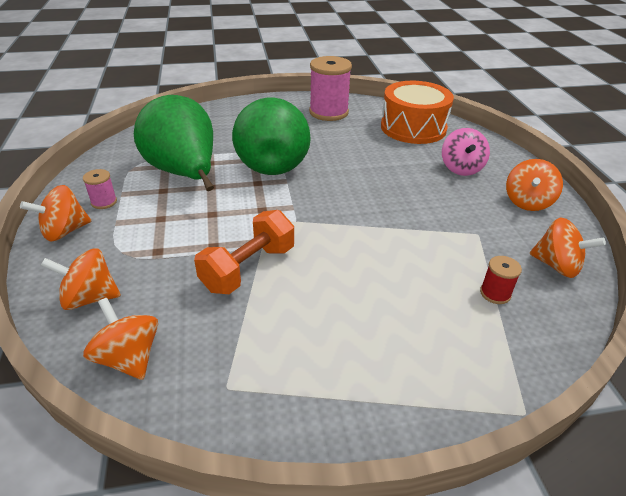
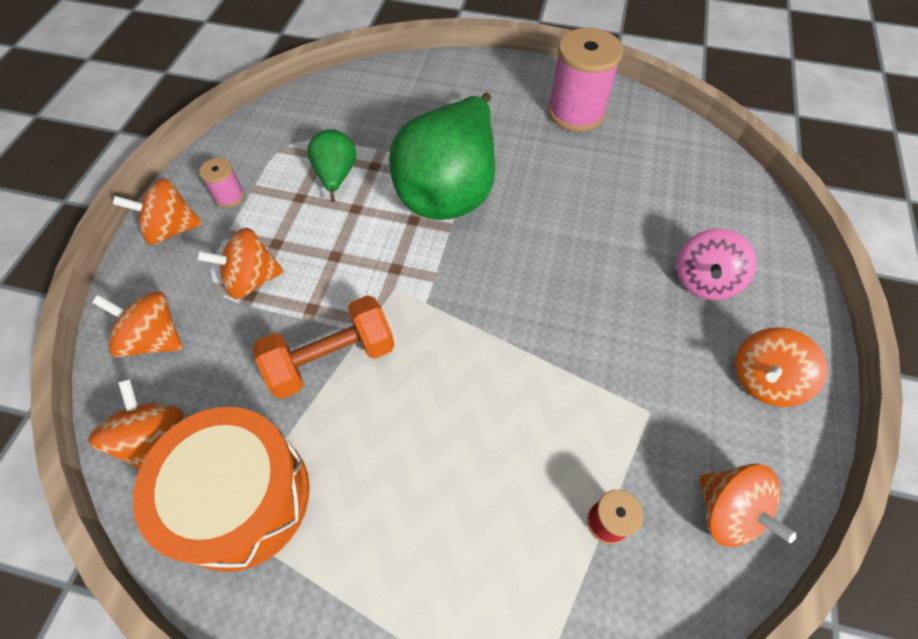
camera: 25 degrees right, 20 degrees up
green pear [134,95,214,191] -> green pear [307,129,356,202], size x0.48
orange drum [381,81,454,144] -> orange drum moved to [133,407,310,572]
none -> orange spinning top [196,228,284,299]

